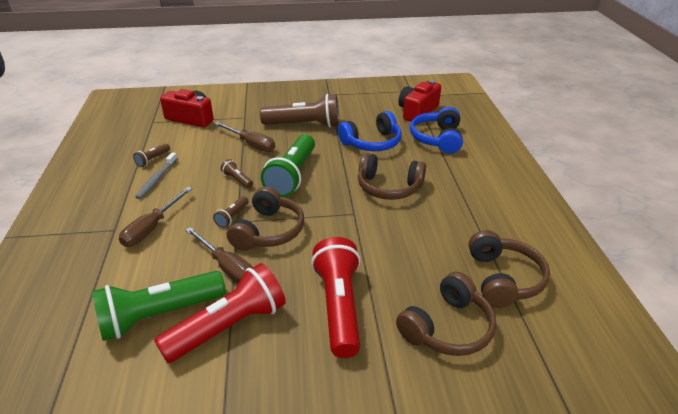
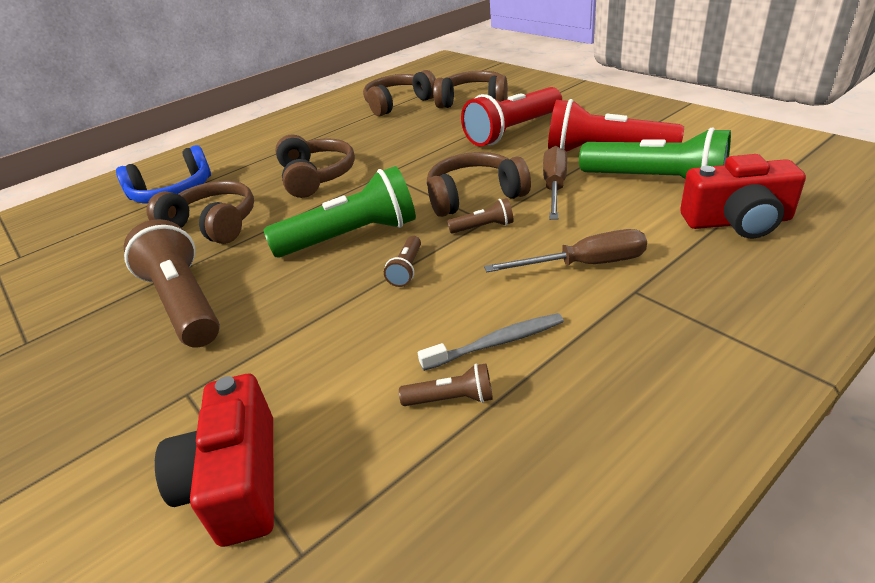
camera: 120 degrees left, 0 degrees up
brown screwdriver [214,122,275,152] -> none
blue headphones [338,111,402,151] -> brown headphones [146,180,254,244]
red camera [399,80,441,122] -> red camera moved to [680,154,806,238]

